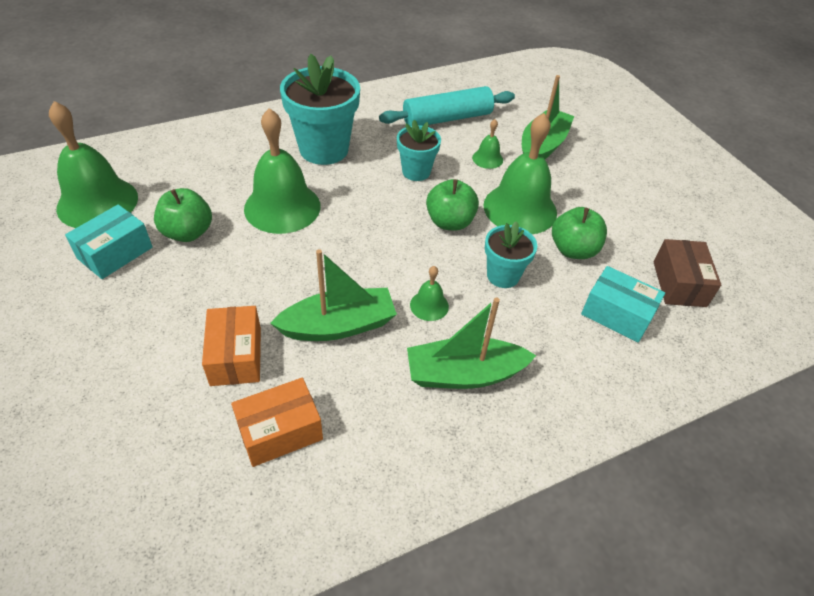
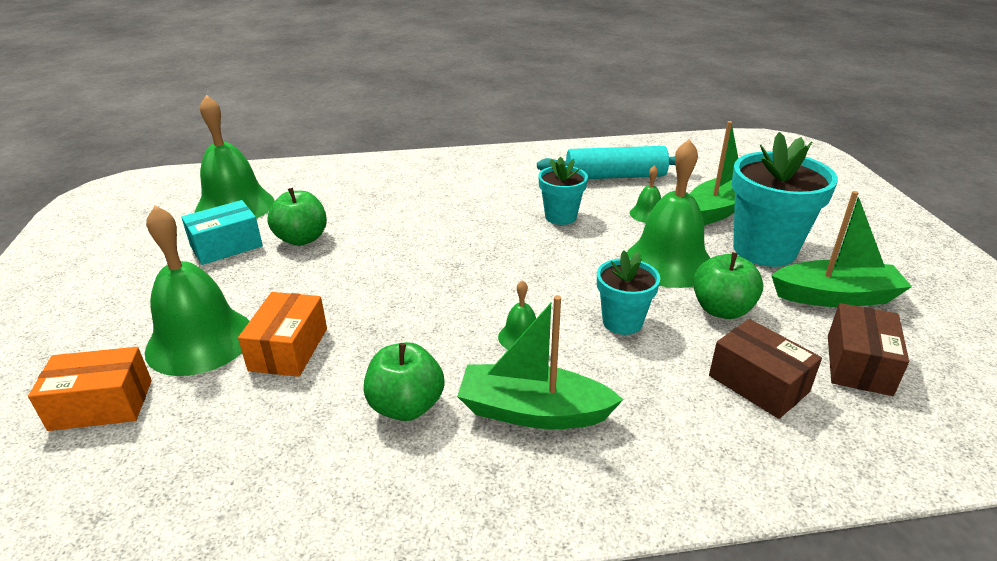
camera: 20 degrees right, 15 degrees down
orange box [231,378,323,467] -> orange box moved to [28,347,152,431]
green bell [244,108,321,234] -> green bell moved to [145,205,250,376]
green boat [270,249,397,341] -> green boat moved to [771,191,912,307]
turquoise flower pot [280,54,360,165] -> turquoise flower pot moved to [731,132,838,267]
green apple [426,179,479,230] -> green apple moved to [364,342,445,421]
turquoise box [581,266,665,343] -> brown box [709,319,822,419]

